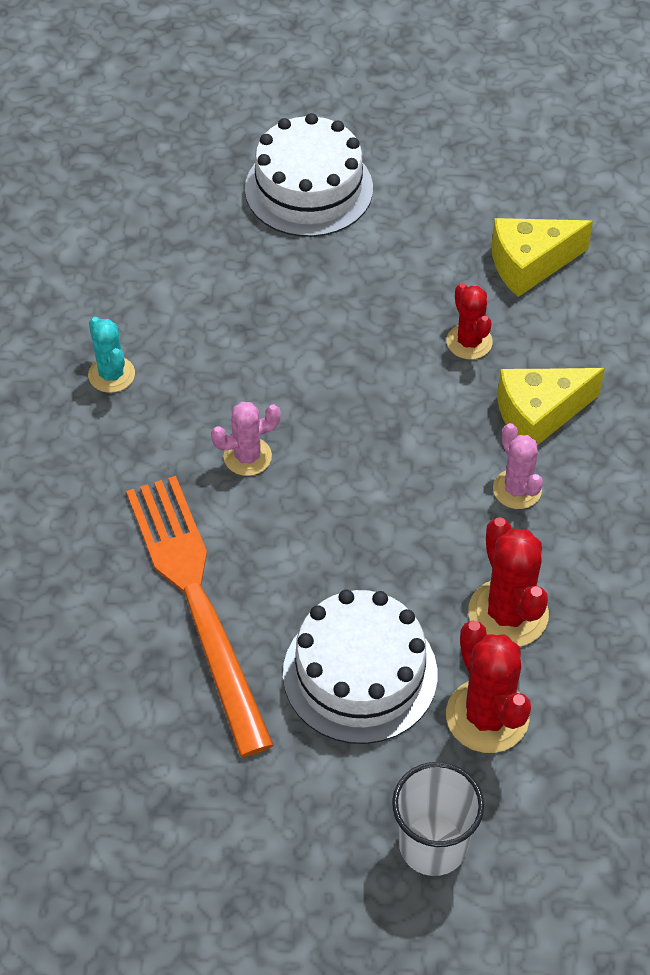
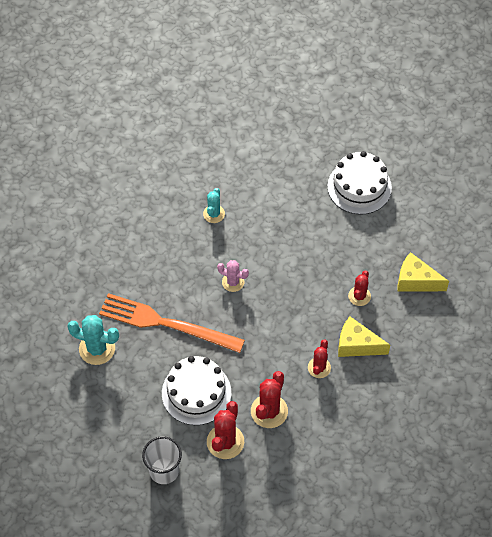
camera: 40 degrees right, 5 degrees up
orange fork [126,476,274,757] -> orange fork turned 90 degrees counterclockwise [99,293,245,353]
pink cactus [493,423,543,509] -> red cactus [308,339,331,378]
none -> turquoise cactus [67,315,119,365]

